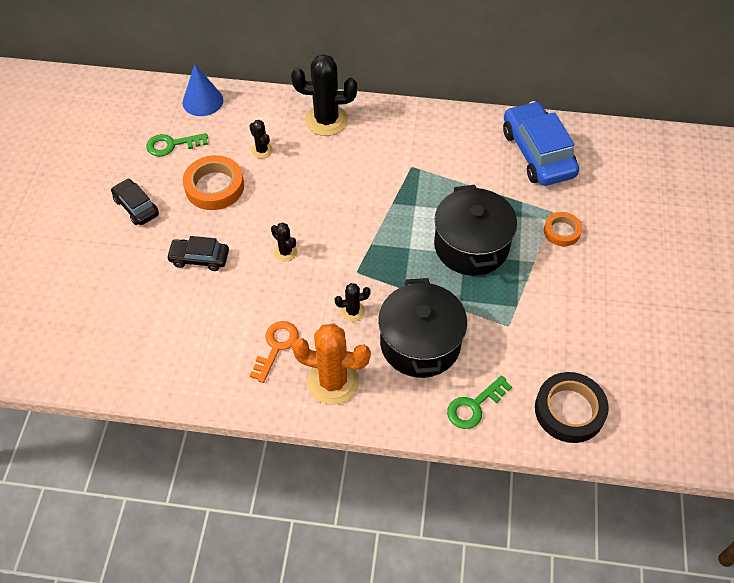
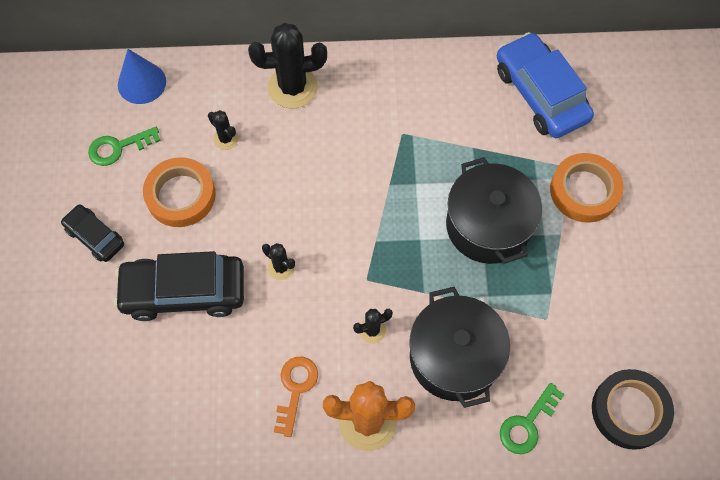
camera: 10 degrees left, 10 degrees up
black car [166,236,229,271] -> black car [114,251,244,321], size x1.82
orange tape [544,212,582,246] -> orange tape [550,153,624,223], size x1.67

